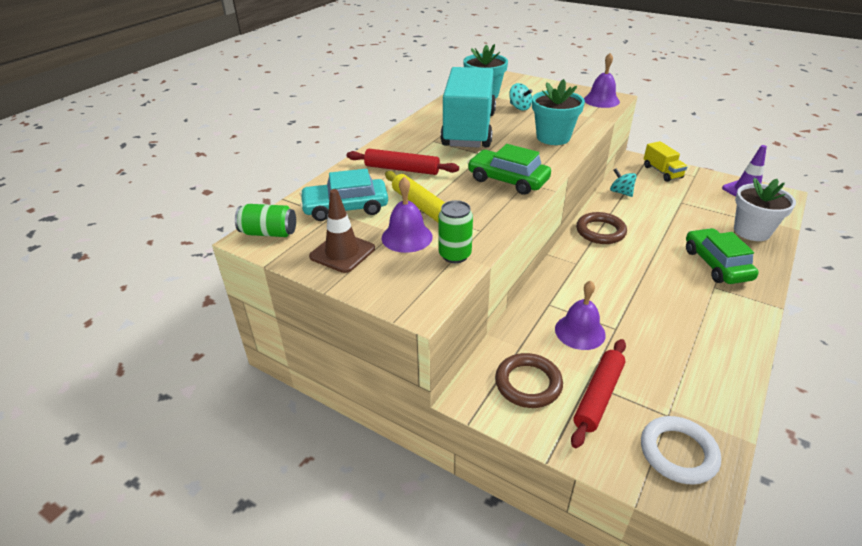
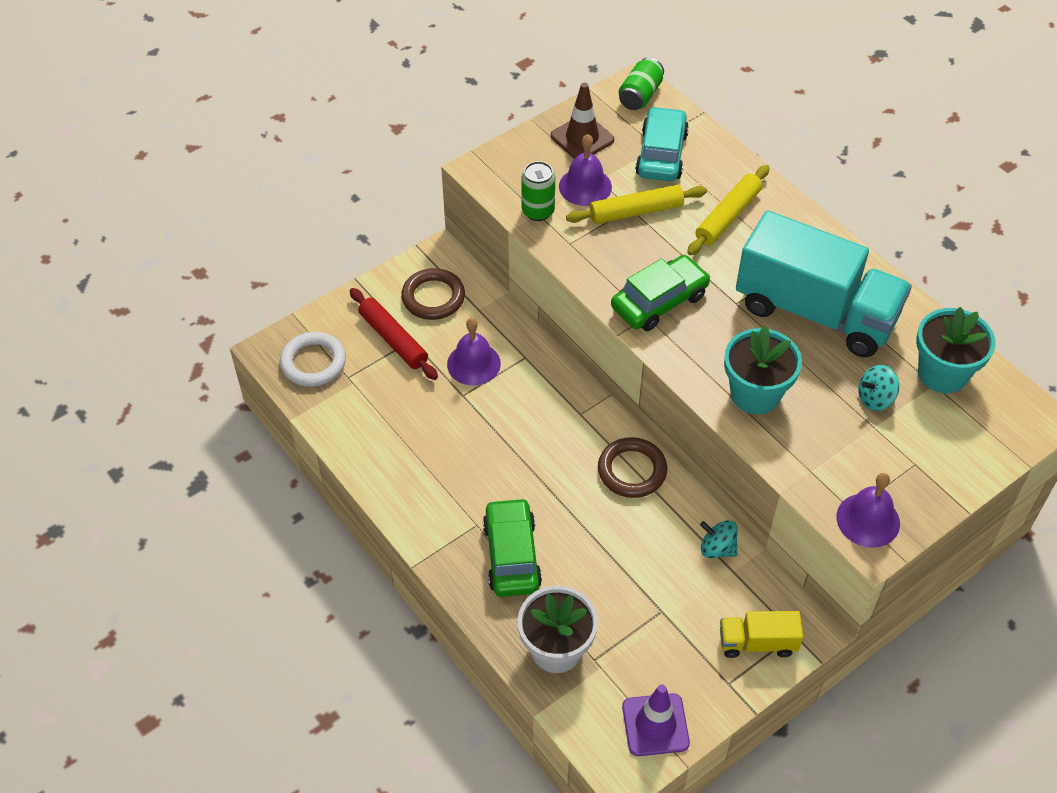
camera: 110 degrees right, 15 degrees up
red rolling pin [346,149,459,175] -> yellow rolling pin [687,165,769,255]
turquoise spinning top [610,168,637,197] -> turquoise spinning top turned 135 degrees counterclockwise [700,520,738,558]
green car [686,228,759,284] -> green car turned 105 degrees counterclockwise [483,498,542,597]

